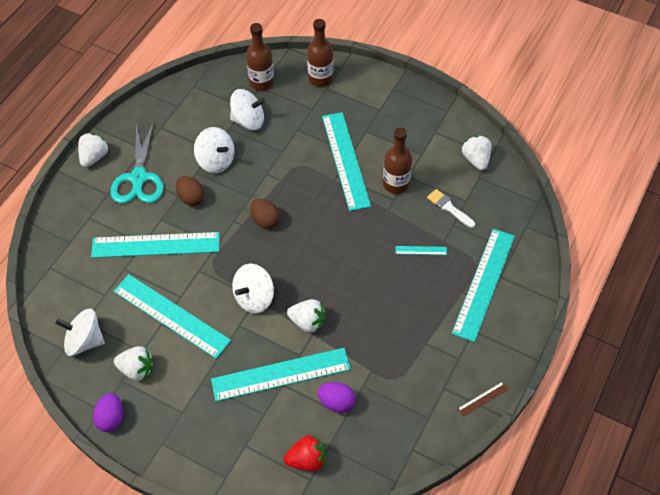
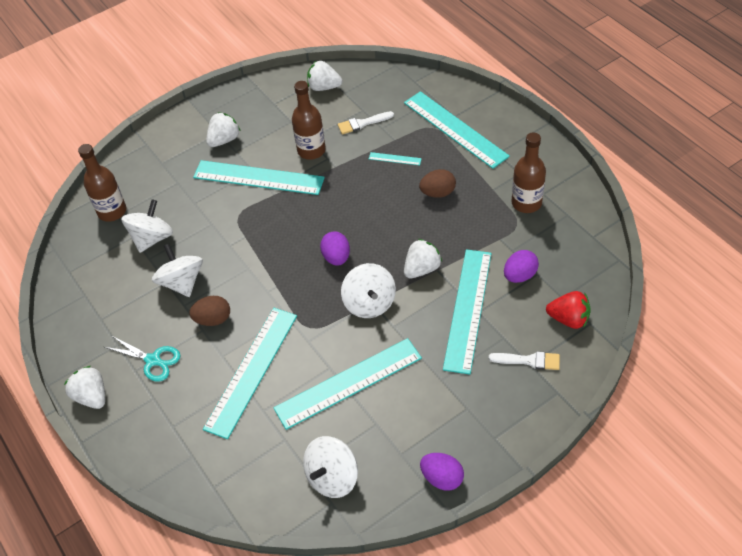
camera: 60 degrees left, 5 degrees down
turquoise scissors [110,121,164,204] -> turquoise scissors [104,335,181,382], size x0.63
white strawberry [114,346,153,381] -> white strawberry moved to [206,112,240,147]
white spinning top [194,127,235,173] -> white spinning top turned 90 degrees counterclockwise [152,244,203,297]
brown egg [250,199,280,229] -> brown egg moved to [419,169,456,198]
red strawberry [283,435,325,472] -> red strawberry turned 90 degrees clockwise [546,291,591,329]
brown bottle [307,19,334,87] -> brown bottle moved to [511,132,546,213]
turquoise ruler [395,246,447,255] -> turquoise ruler turned 75 degrees clockwise [369,152,422,165]
brown ruler [457,381,509,417] -> none
none -> purple egg [320,231,350,266]
none -> white brush [489,351,560,370]

